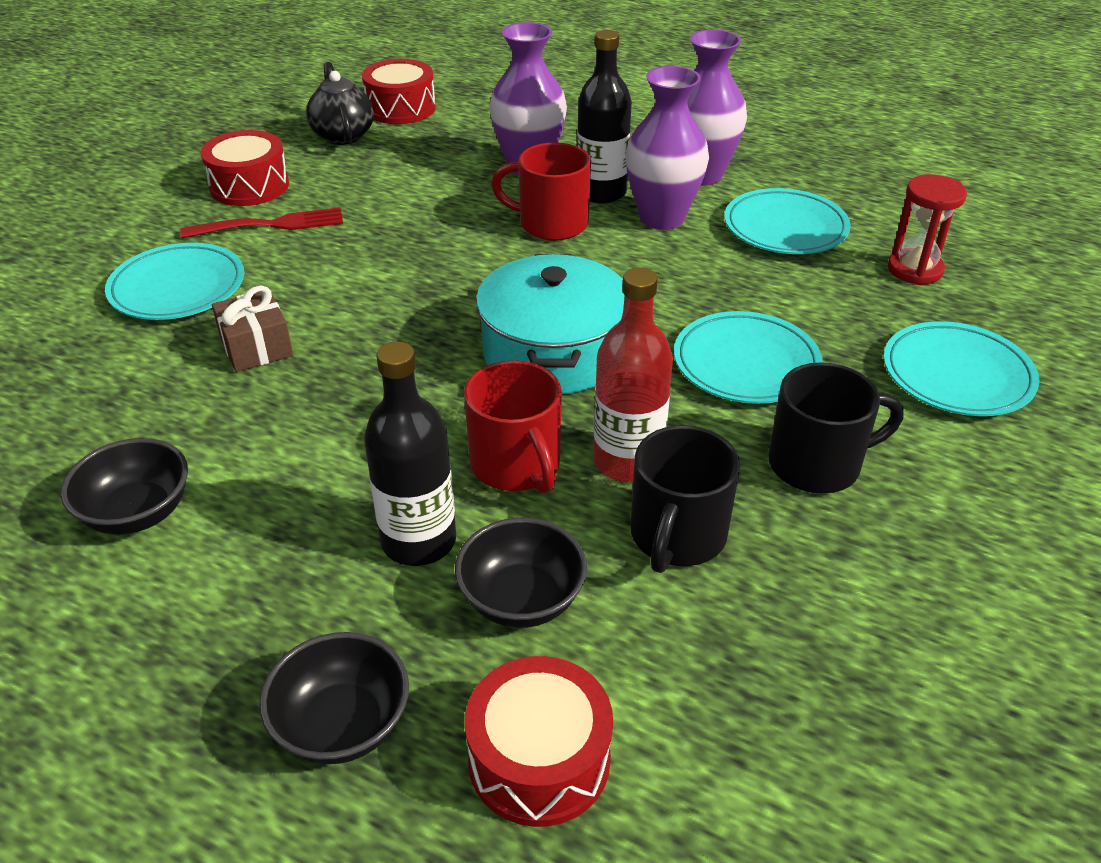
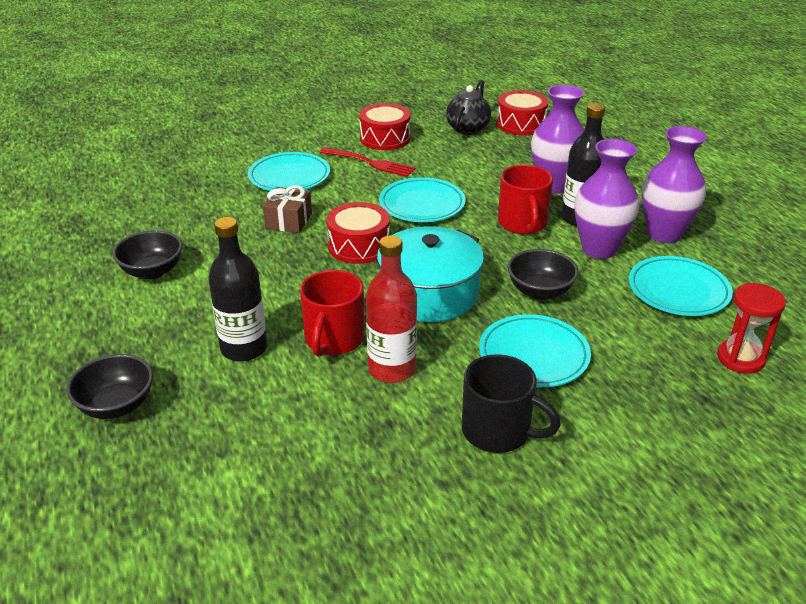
camera: 40 degrees right, 5 degrees down
black bowl [455,518,587,628] -> black bowl moved to [508,249,579,300]
red drum [465,656,613,827] -> red drum moved to [326,202,390,264]
red mug [491,142,591,241] -> red mug turned 150 degrees counterclockwise [498,165,553,234]
black mug [631,425,740,573] -> none
turquoise plate [884,321,1040,416] -> turquoise plate moved to [379,177,466,222]

